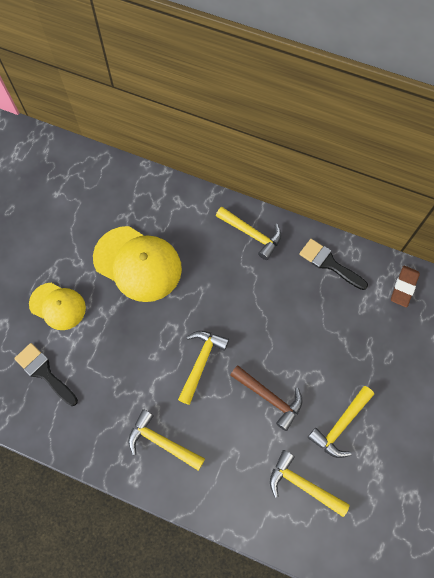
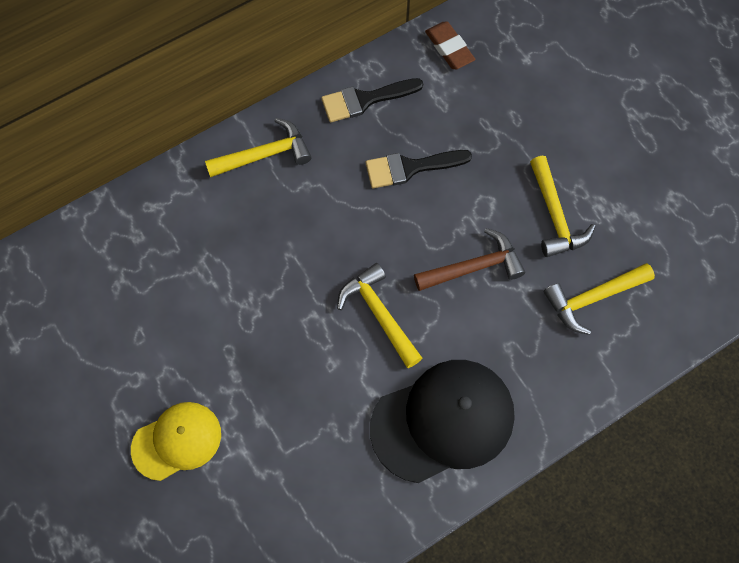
camera: 55 degrees left, 0 degrees up
black brush [14,343,78,406] -> black brush moved to [366,150,472,188]
yellow cap [93,226,182,302] -> none
yellow hammer [128,409,205,471] -> black cap [370,360,515,483]

